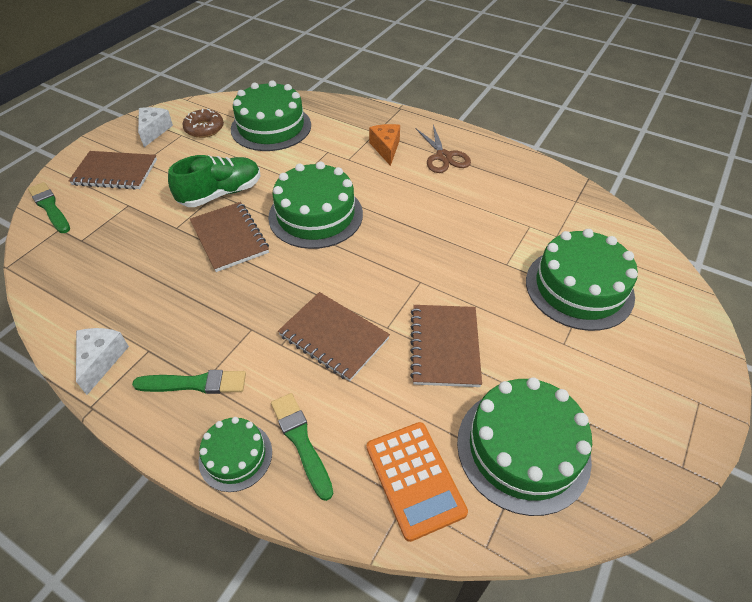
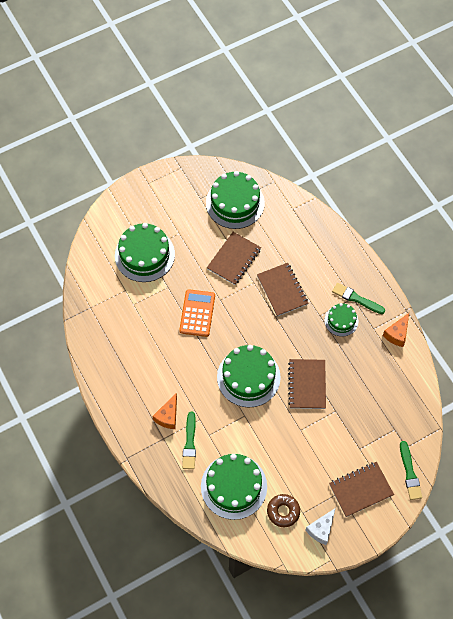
camera: 150 degrees left, 15 degrees up
brown notebook [69,151,157,190] -> brown notebook turned 60 degrees counterclockwise [329,462,394,517]
white cheese [76,328,129,395] -> orange cheese [383,313,409,347]
green shoe [168,155,260,207] -> none
green cake [199,417,272,492] -> green cake moved to [325,303,358,336]
green brush [271,393,334,501] -> green brush moved to [182,412,196,469]
orange calculator [367,422,468,542] -> orange calculator moved to [179,289,215,337]
brown scissors [415,125,471,173] -> none

